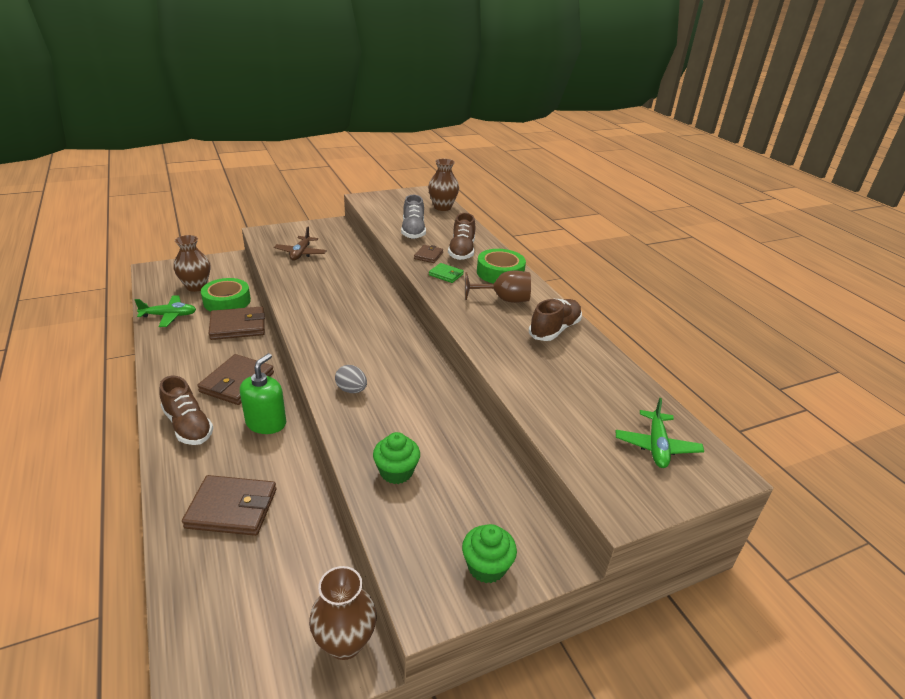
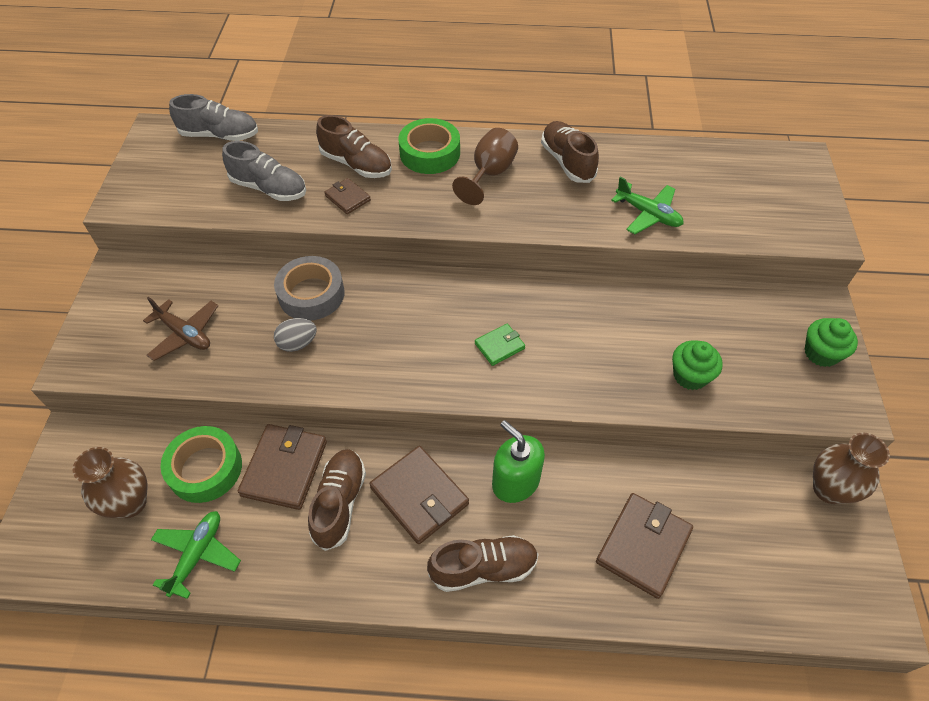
camera: 60 degrees left, 20 degrees up
grey egg [335,365,367,393] -> grey egg moved to [274,318,317,352]
brown vase [428,159,459,211] -> grey shoe [169,94,258,141]
green wallet [429,263,464,283] -> green wallet moved to [475,324,525,366]
green plane [616,398,704,468] -> green plane moved to [611,176,684,234]
none -> grey tape [274,256,345,320]
none -> brown shoe [308,449,366,551]

